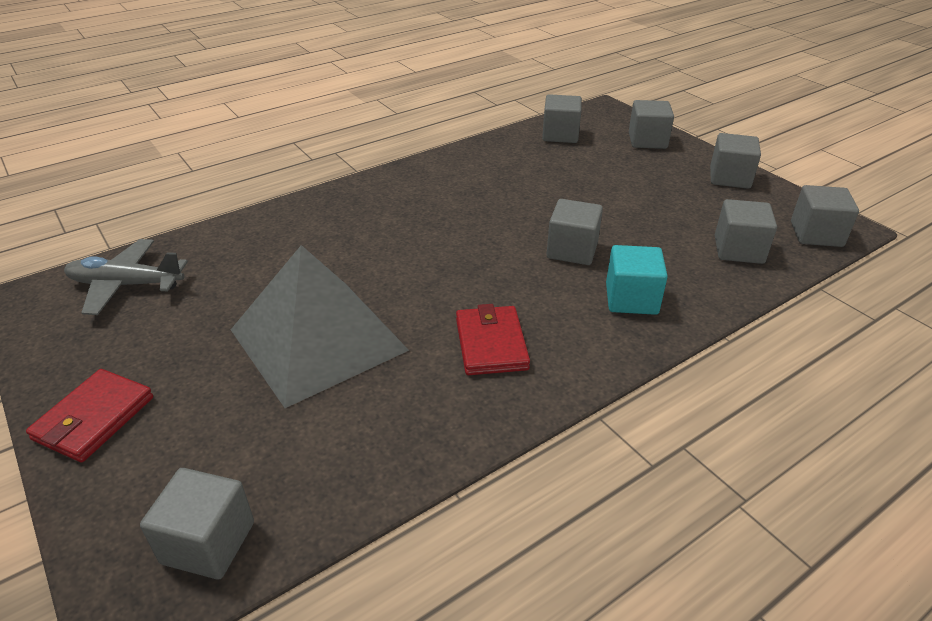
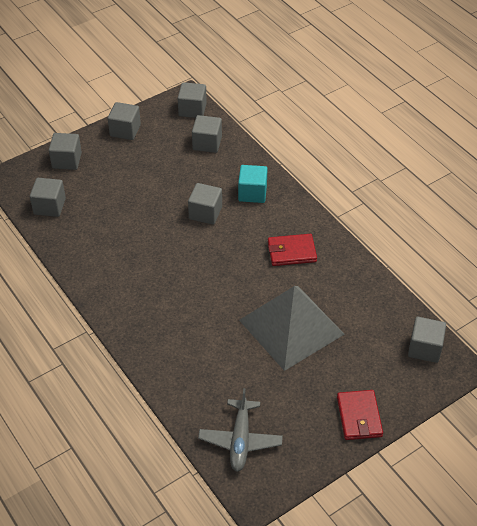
camera: 90 degrees left, 10 degrees up
red wallet [26,369,153,462] -> red wallet turned 60 degrees clockwise [337,390,383,440]

